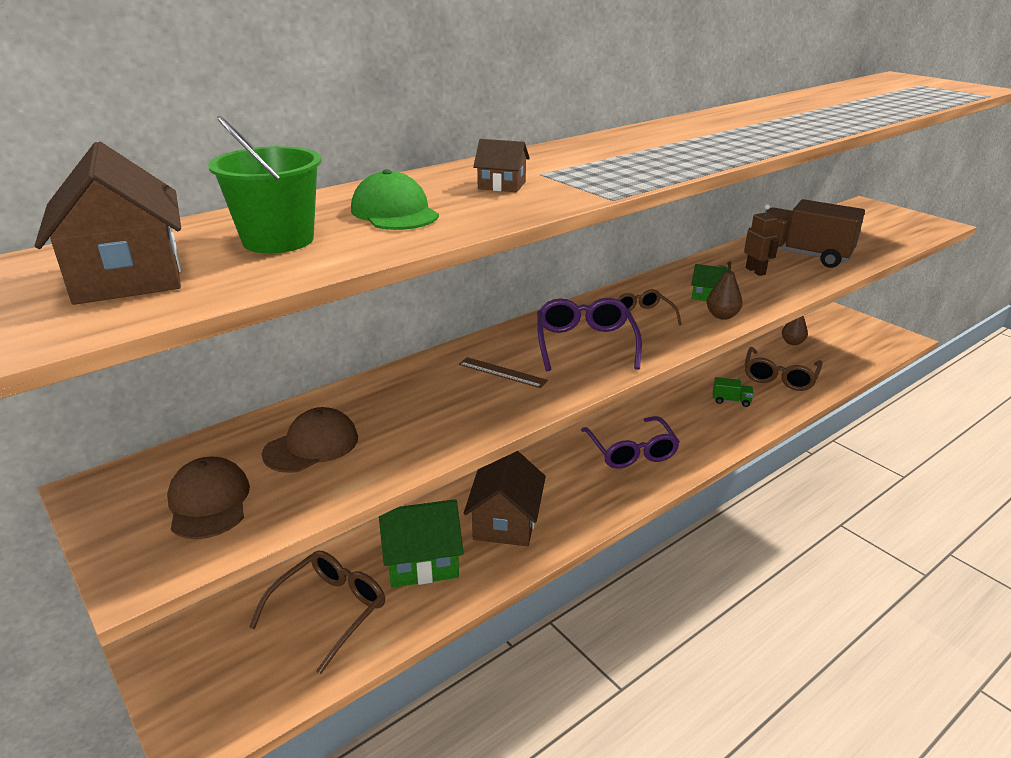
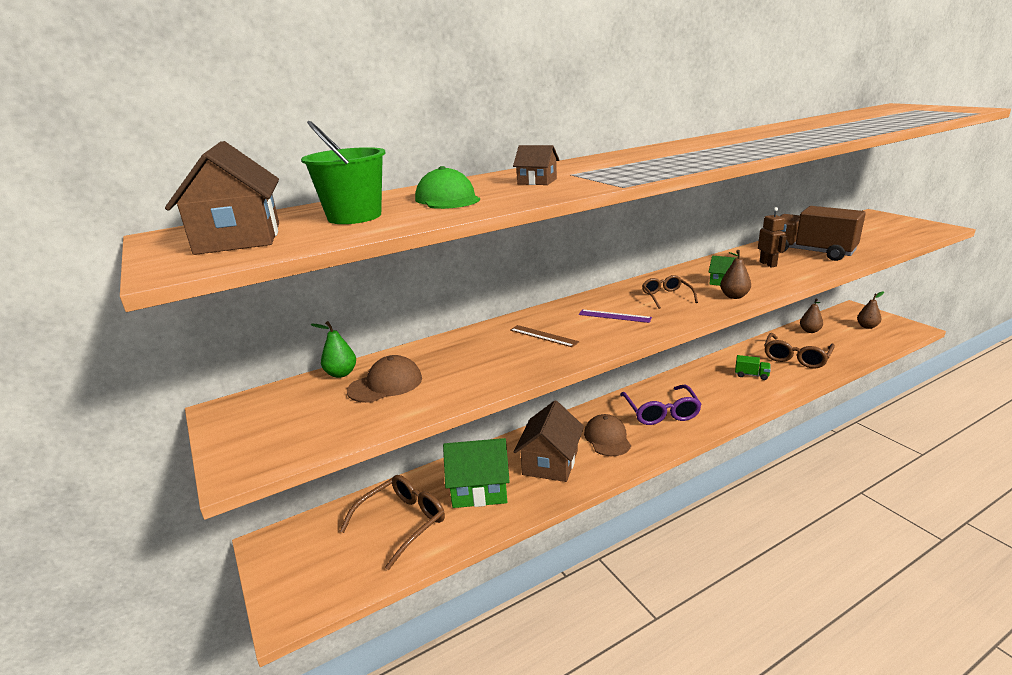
camera: 10 degrees right, 5 degrees down
brown cap [167,457,250,539] -> brown cap moved to [584,414,631,456]
purple glasses [537,298,642,371] -> purple ruler [579,309,652,323]
none -> green pear [310,321,356,378]
none -> brown pear [857,291,884,329]

